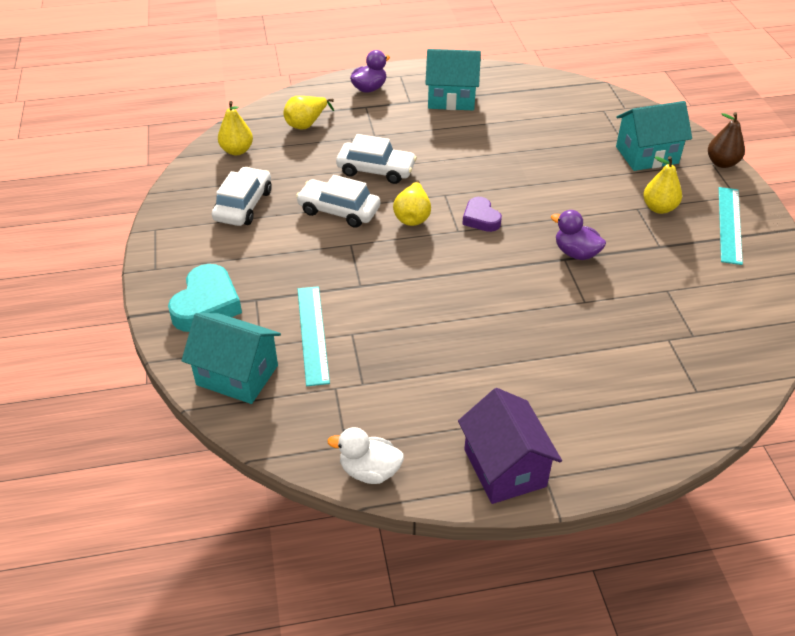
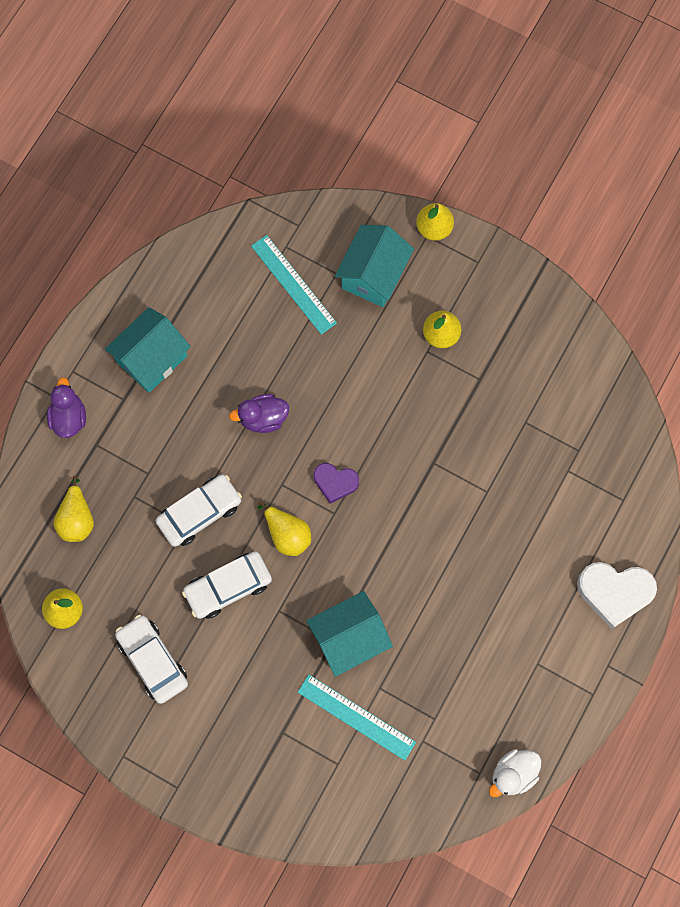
camera: 50 degrees left, 30 degrees up
turquoise heart [168,264,242,332] -> none
turquoise house [181,313,281,404] -> turquoise house moved to [306,591,393,677]
purple house [458,388,562,504] -> none
purple duck [551,210,606,260] -> purple duck moved to [229,394,289,433]
brown pear [708,112,745,168] -> yellow pear [416,203,454,241]
turquoise ruler [719,187,743,265] -> turquoise ruler moved to [251,235,337,335]
none -> white heart [577,562,657,629]

